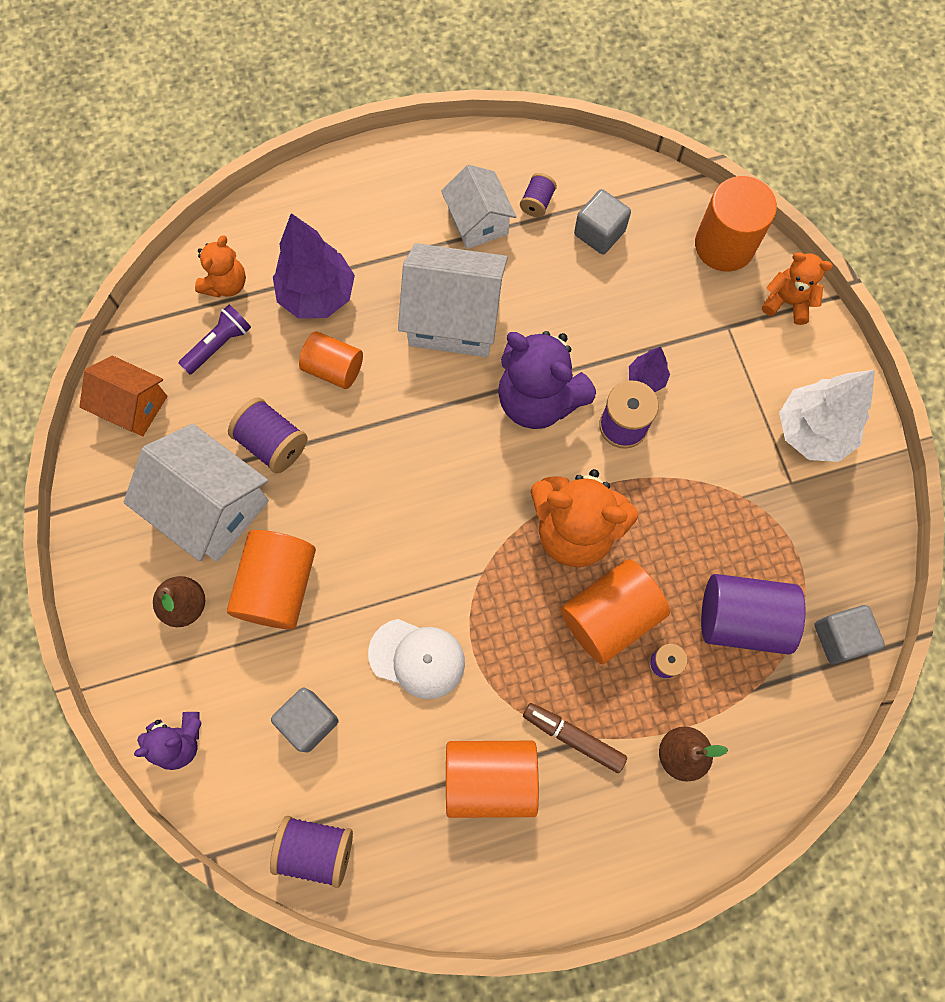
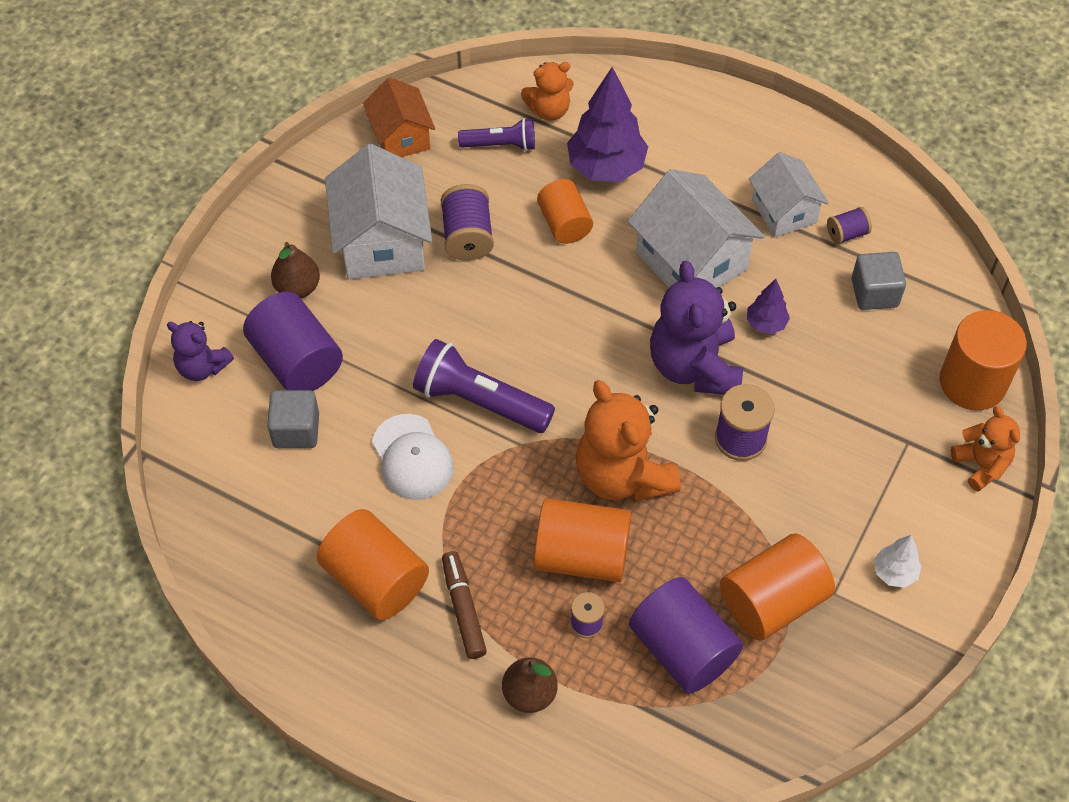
camera: 45 degrees right, 15 degrees down
orange cylinder [227,530,316,629] -> orange cylinder moved to [720,533,835,641]
purple spool [270,816,353,888] -> none
white house [441,165,517,249] -> white house turned 45 degrees counterclockwise [749,152,829,237]
purple tree [629,347,670,392] -> purple tree moved to [747,279,790,334]
white tree [779,370,875,462] -> white tree [874,535,922,588], size x0.50
grey cube [814,605,885,664] -> none
none -> purple cylinder [243,292,343,391]
none -> purple flashlight [413,339,555,433]

